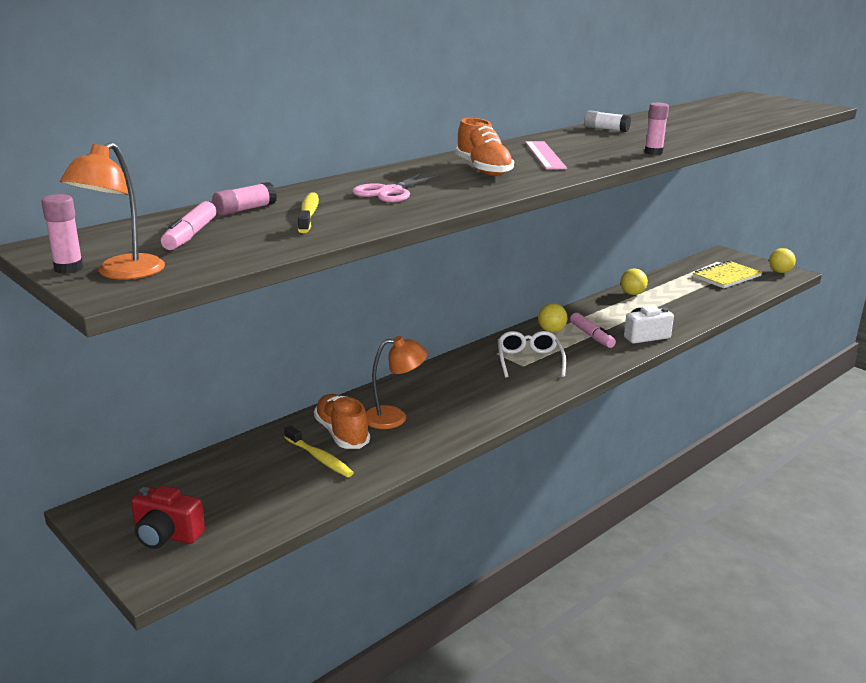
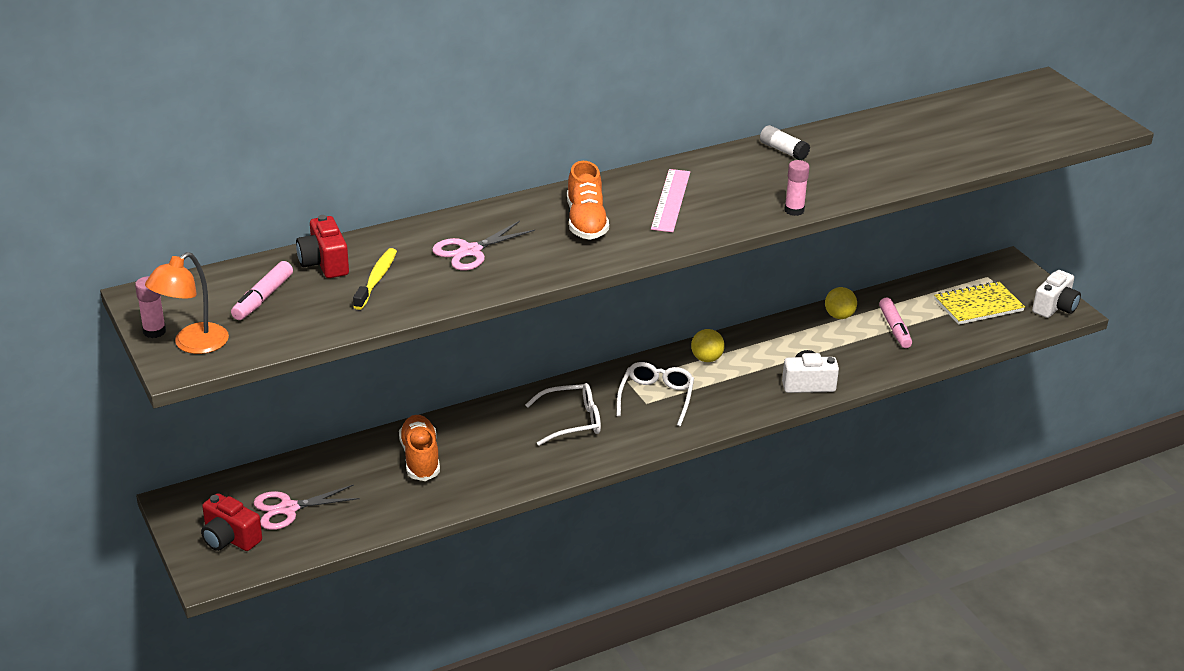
camera: 15 degrees right, 10 degrees up
pink glue stick [212,182,277,216] -> red camera [296,215,349,278]
yellow toothbrush [284,426,354,477] -> none
orange lamp [366,336,428,429] -> none
pink marker [570,313,616,348] -> pink marker moved to [879,298,912,348]
yellow ball [769,248,796,273] -> white camera [1032,270,1081,318]
none -> pink scissors [253,484,360,530]
none -> white glasses [525,383,601,446]

